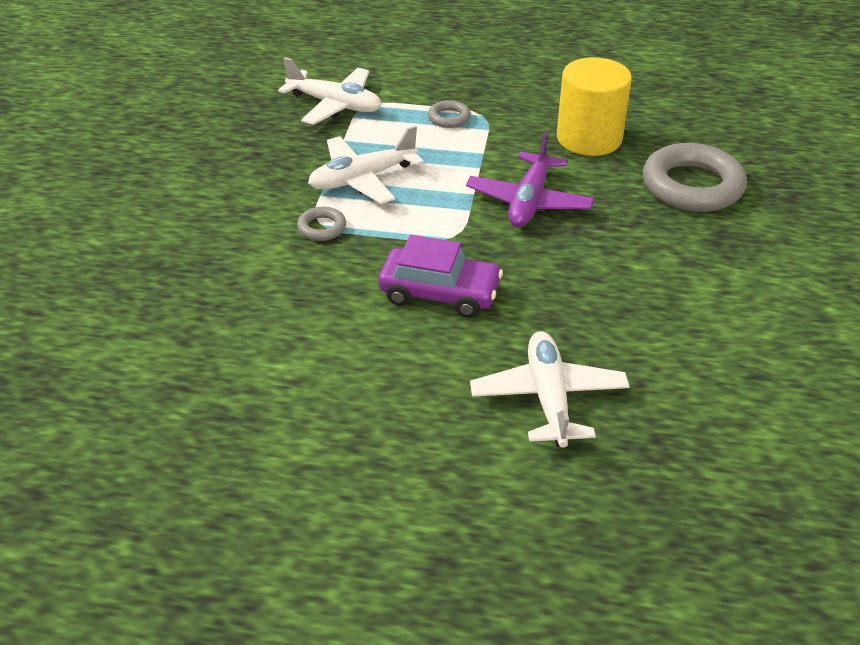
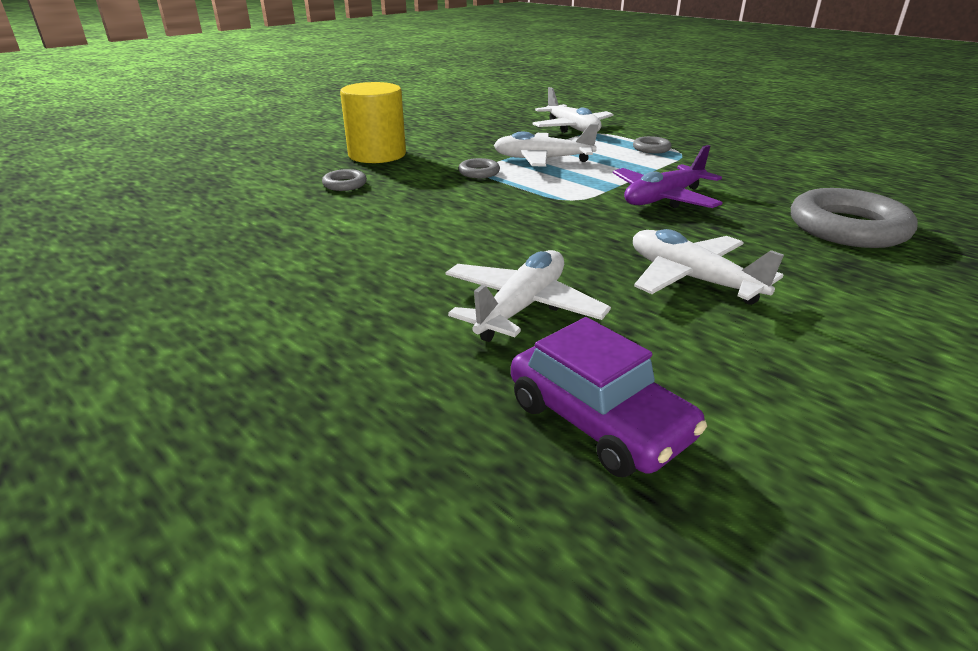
camera: 35 degrees right, 10 degrees down
purple car [378,235,503,318] -> purple car moved to [511,317,707,477]
yellow cylinder [557,57,632,156] -> yellow cylinder moved to [340,82,406,163]
none -> grey ring [322,169,367,191]
none -> white plane [633,229,784,305]

